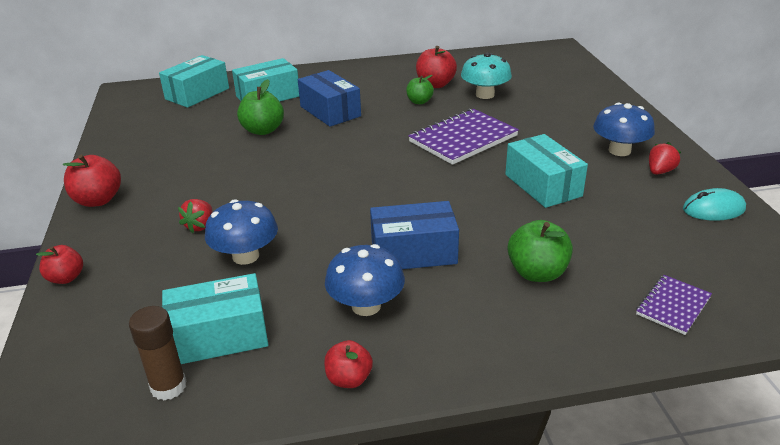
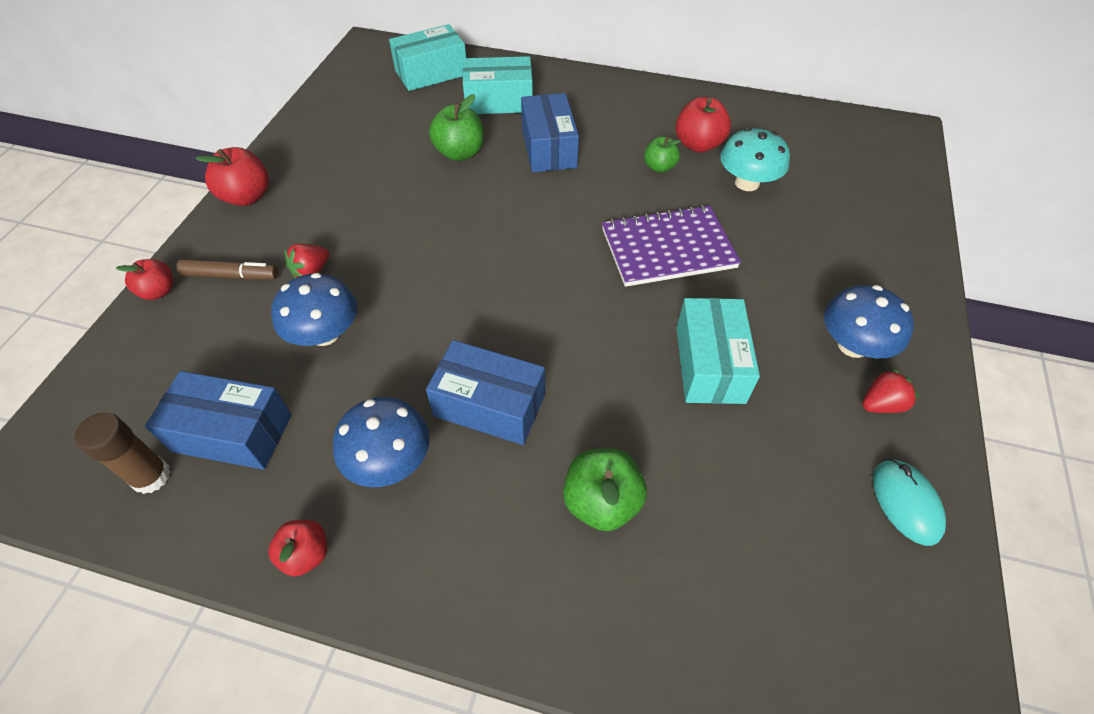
camera: 25 degrees right, 20 degrees up
turquoise box [162,273,268,364] -> blue box [145,371,292,470]
purple notebook [636,275,712,335] -> none
turquoise mouse [683,188,746,221] -> turquoise mouse turned 60 degrees clockwise [873,459,946,546]
none -> brown marker [176,259,278,280]

